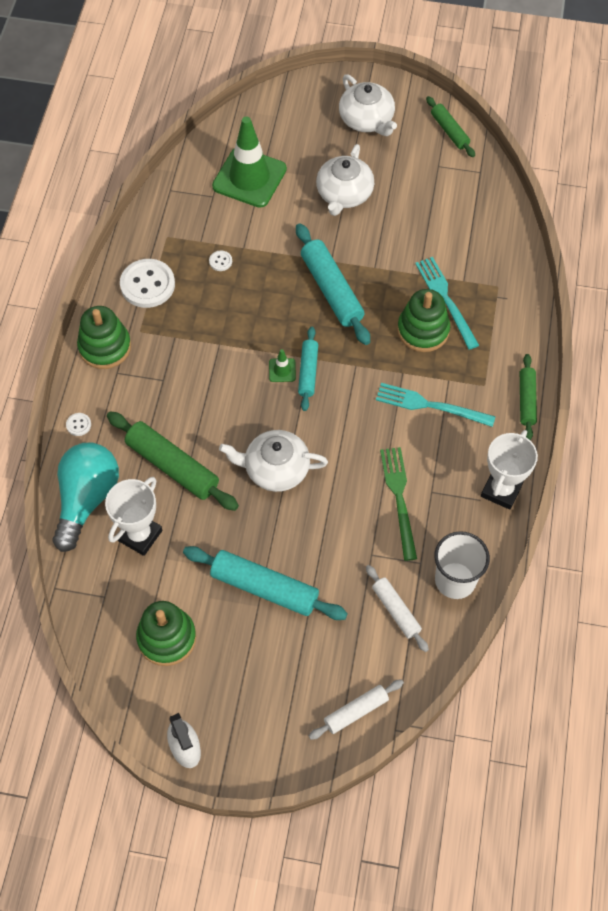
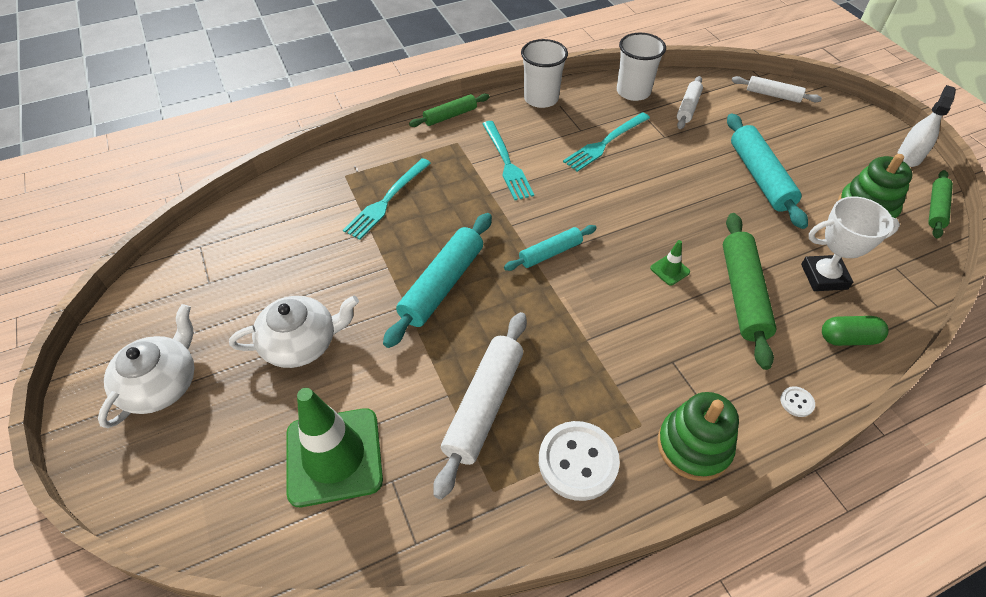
camera: 125 degrees left, 10 degrees down
turquoise light bulb [53,442,119,552] -> green capsule [822,316,889,346]
white button [209,250,232,271] -> white rolling pin [433,312,527,499]
white teapot [219,430,328,492] -> none
green traffic cone [269,349,296,382] -> green traffic cone moved to [650,240,690,286]
green fork [380,447,417,561] -> turquoise fork [563,112,650,172]
green stacking toy [397,289,450,352] -> none
green rolling pin [426,96,475,157] -> green rolling pin moved to [928,170,953,239]
white trophy [481,430,538,510] -> white cup [521,39,568,108]

